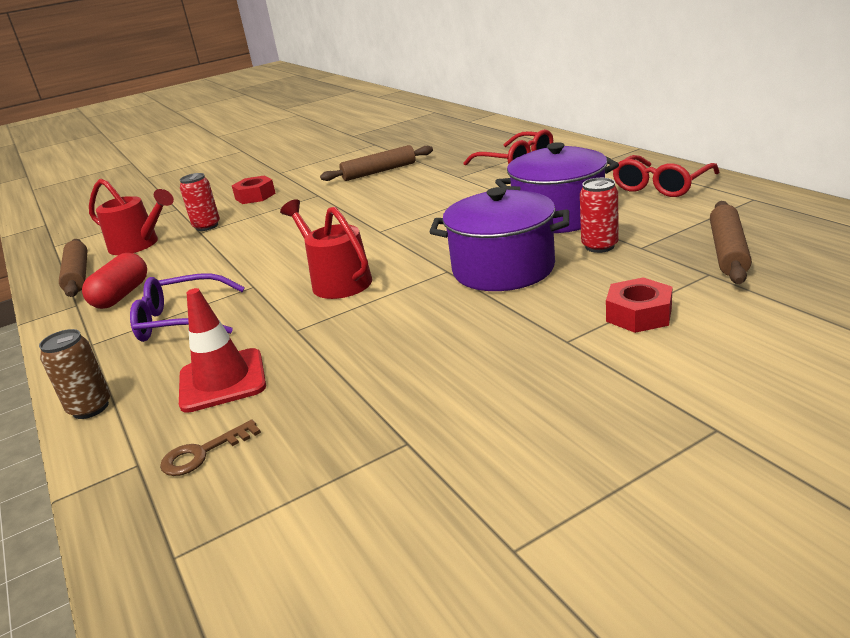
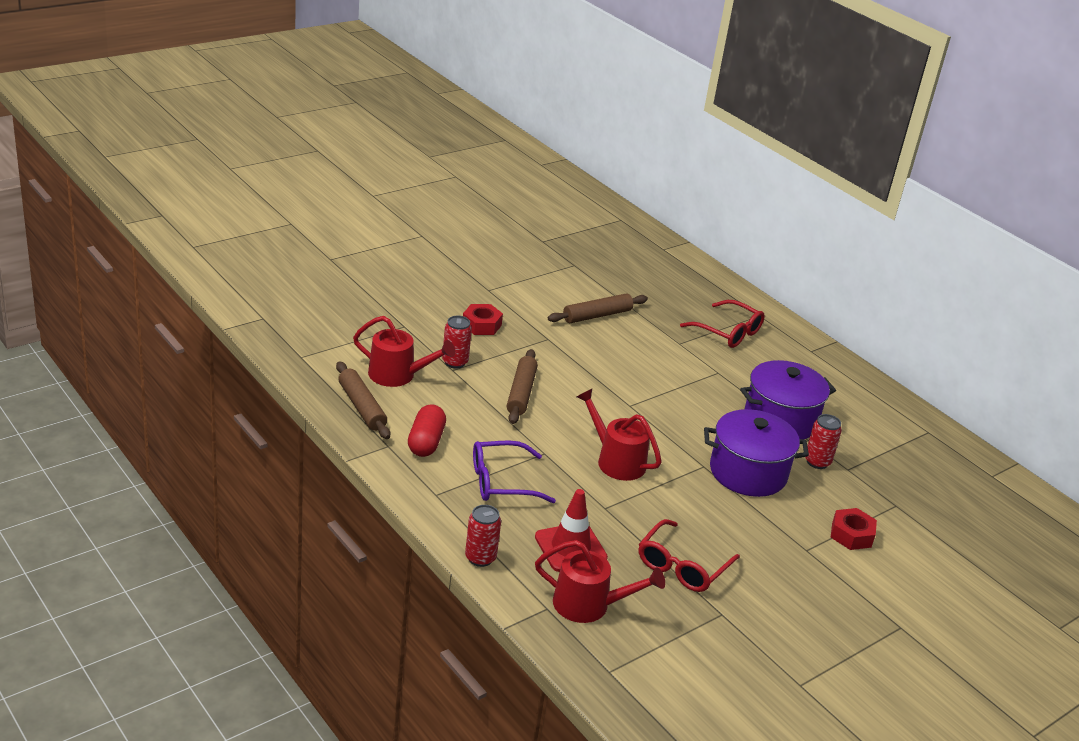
camera: 15 degrees left, 5 degrees up
brown can [39,329,111,419] -> red can [465,505,501,567]
brown key [160,420,261,476] -> red watering can [535,540,665,623]
red glasses [613,155,720,197] -> red glasses moved to [639,519,740,592]
brown rolling pin [710,201,752,284] -> brown rolling pin moved to [507,349,538,424]

